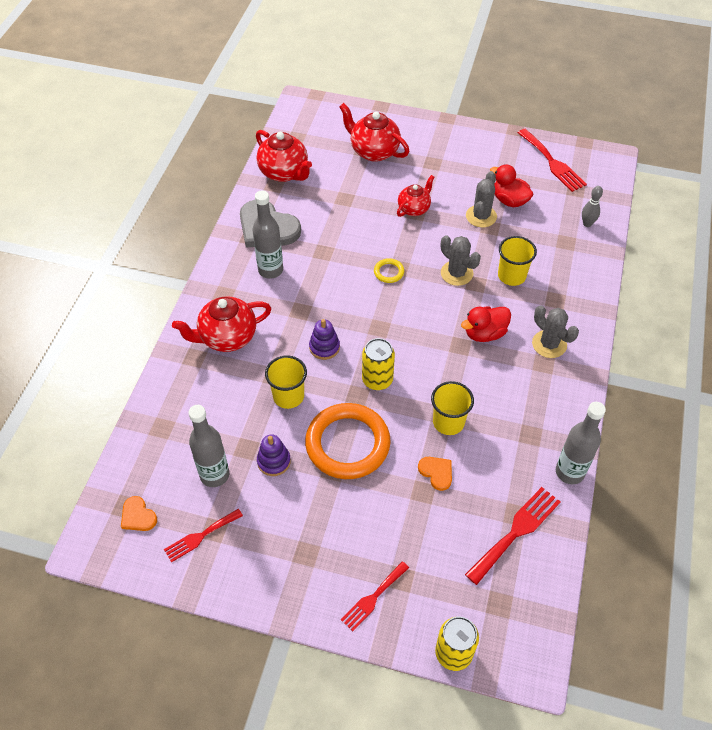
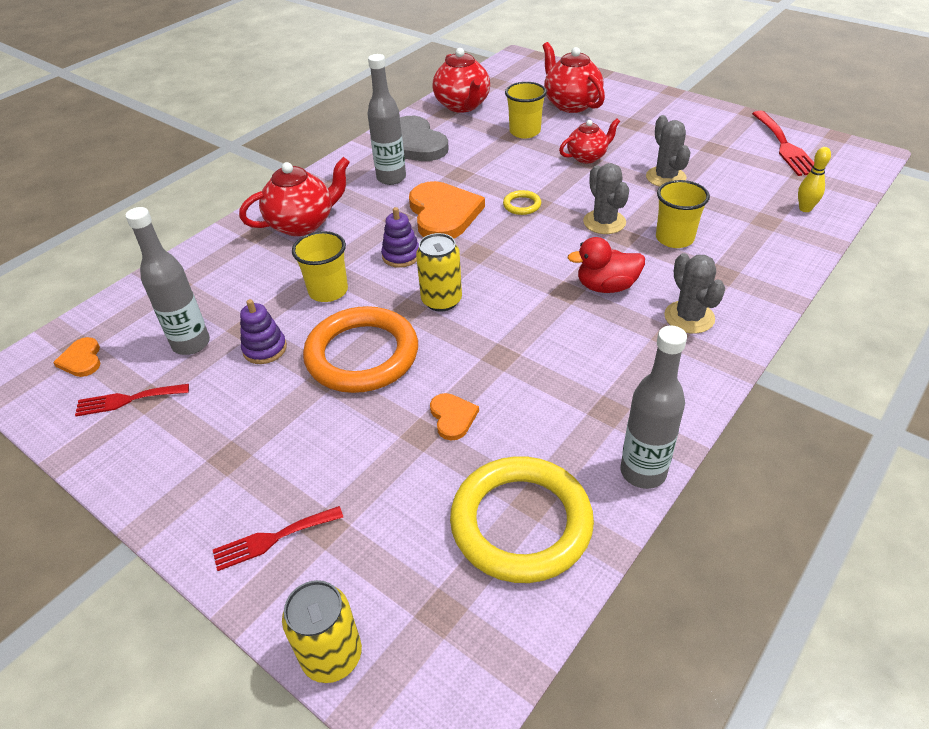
camera: 25 degrees right, 10 degrees down
red teapot [172,296,272,352] -> red teapot turned 150 degrees clockwise [239,157,350,236]
yellow cup [431,381,474,435] -> yellow cup moved to [505,82,547,138]
red fork [465,487,560,585] -> yellow ring [450,456,594,583]
grey cactus [466,171,497,227] -> grey cactus turned 60 degrees counterclockwise [646,115,691,187]
red duck [490,164,534,207] -> none
grey bowling pin [582,186,603,227] -> yellow bowling pin [798,147,831,212]
none -> orange heart [409,181,485,238]

